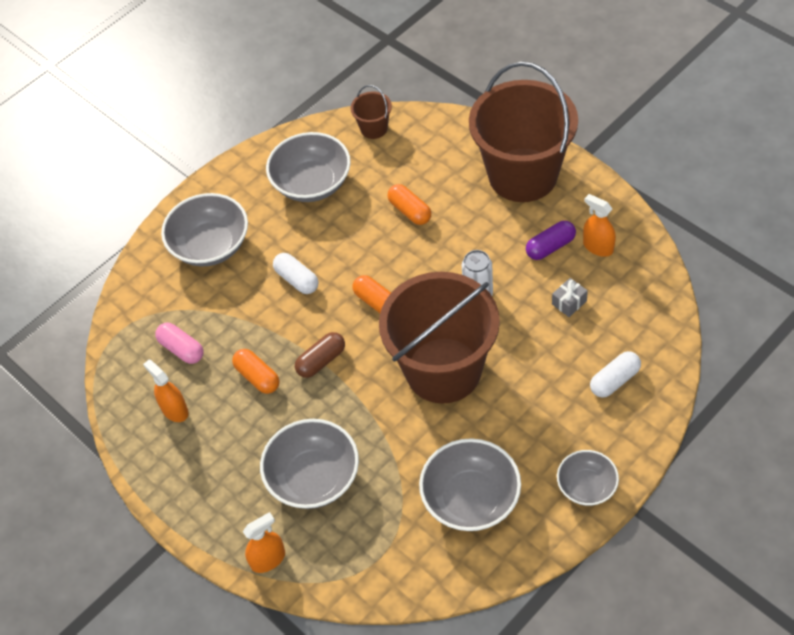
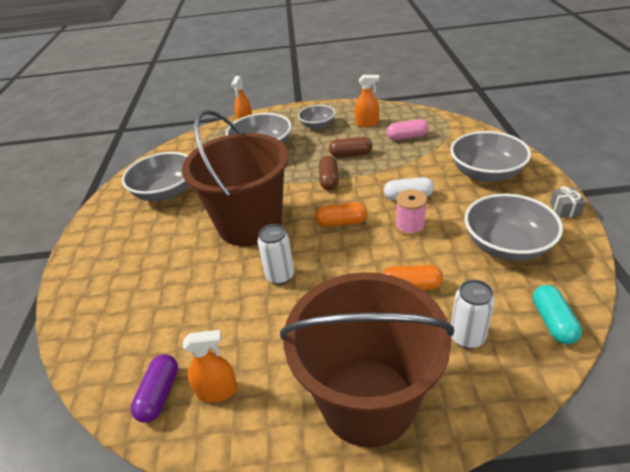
camera: 130 degrees right, 15 degrees down
orange capsule [232,349,279,394] -> brown capsule [329,137,372,157]
brown bucket [351,85,392,139] -> turquoise capsule [533,285,582,344]
purple capsule [526,221,576,260] -> purple capsule moved to [131,354,178,423]
grey gift [552,278,588,317] -> grey gift moved to [550,186,586,218]
grey bowl [557,450,619,506] -> grey bowl moved to [298,105,335,129]
white capsule [590,351,641,398] -> none
none -> pink spool [396,189,427,236]
none -> white can [451,280,495,349]

